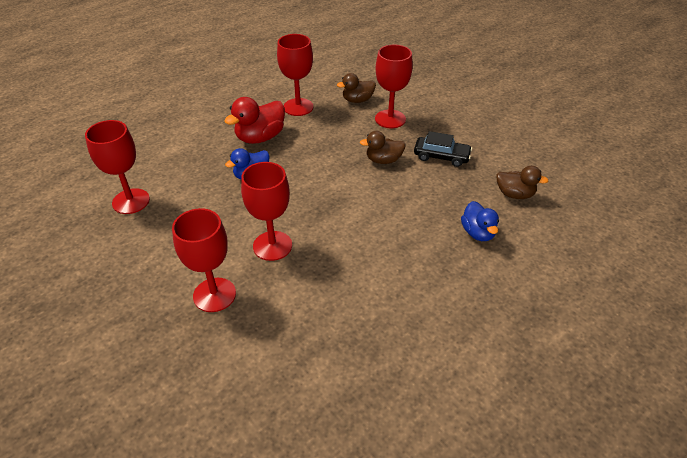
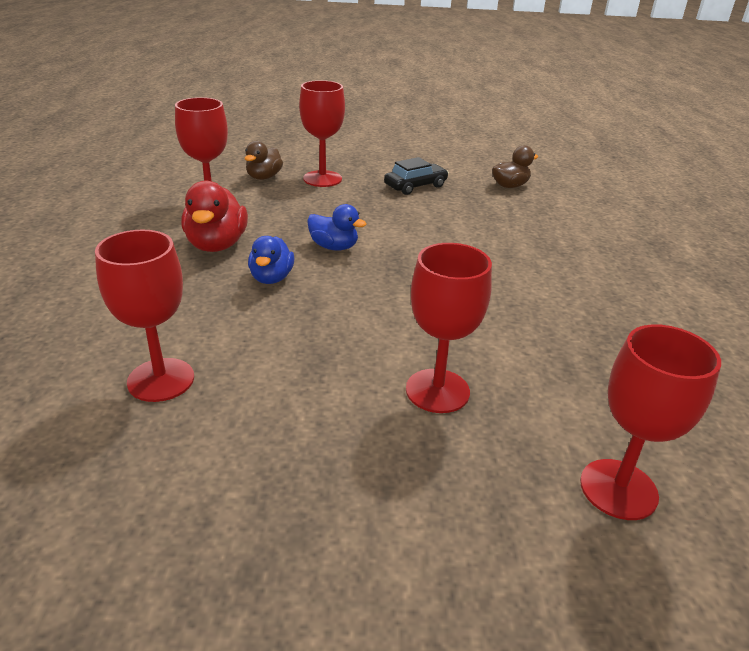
camera: 50 degrees left, 10 degrees down
red goblet [241,162,292,261] -> red goblet moved to [580,324,721,520]
brown duck [360,131,406,164] -> none
blue duck [461,201,499,241] -> blue duck moved to [307,204,367,251]

